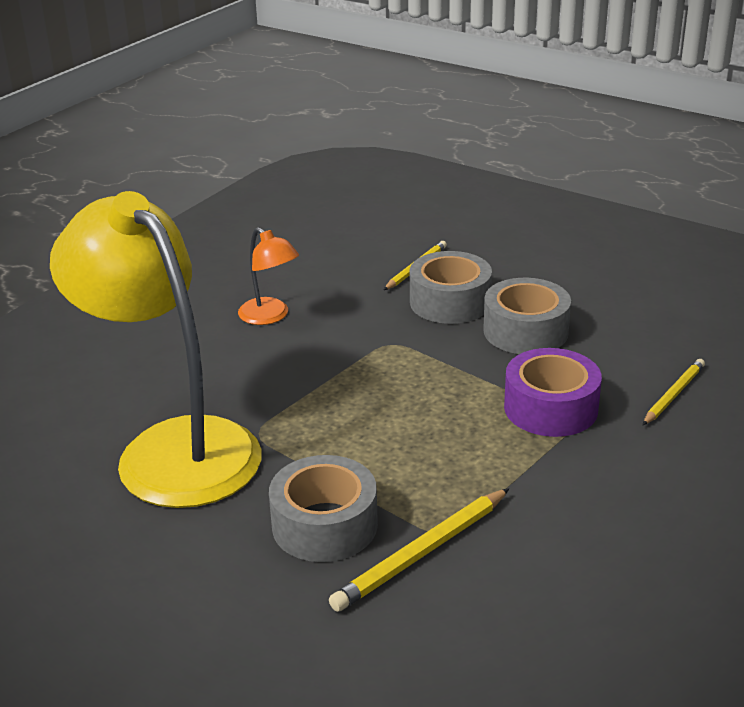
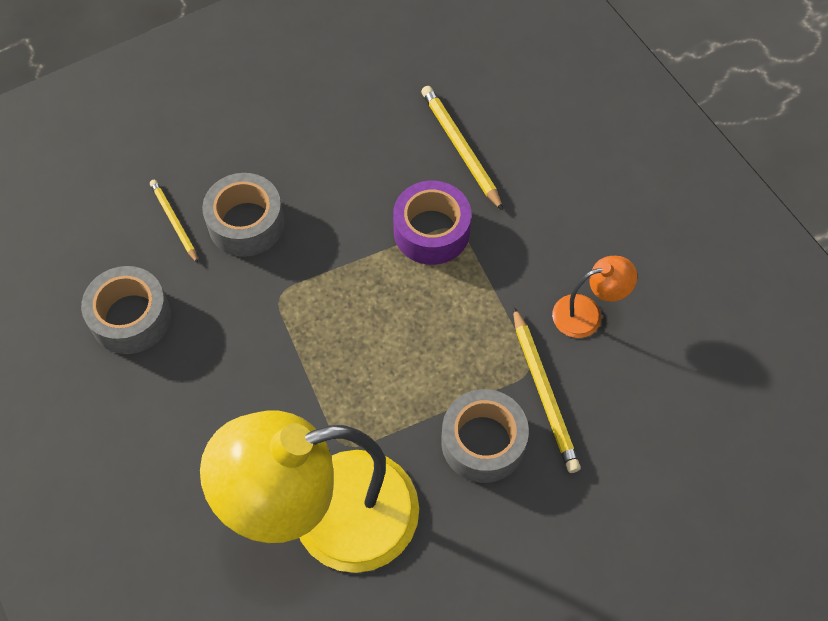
camera: 65 degrees left, 30 degrees up
orange lamp [238,227,299,325] -> orange lamp moved to [552,256,637,338]
grey tape [483,278,571,354] -> grey tape moved to [81,266,171,354]
yellow pencil [643,359,705,425] -> yellow pencil [421,86,503,211], size x1.55

